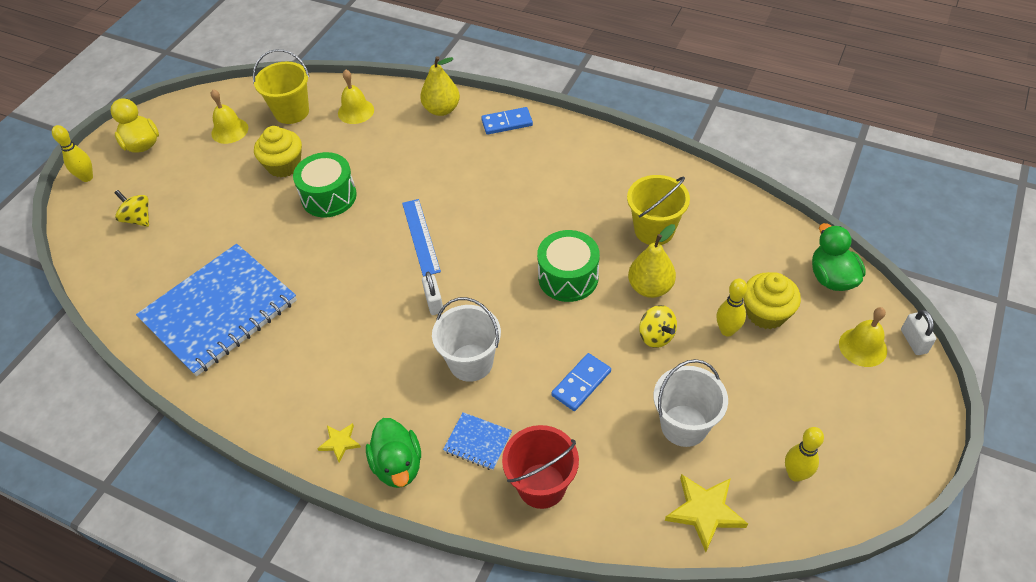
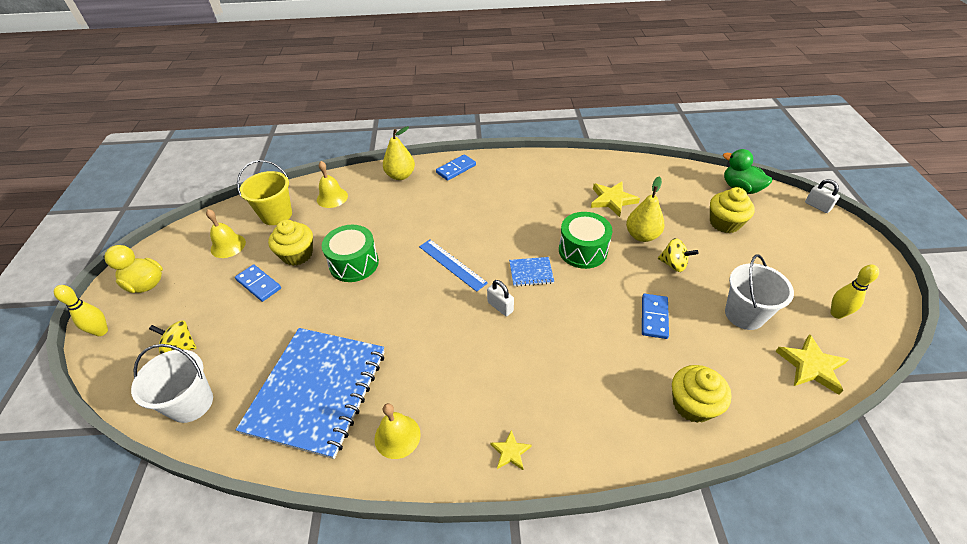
camera: 30 degrees left, 5 degrees down
green duck [366,418,421,488] -> none
white bucket [432,297,501,382] -> white bucket moved to [131,344,213,423]
blue notebook [443,412,512,470] -> blue notebook moved to [509,257,554,286]
red bucket [502,425,579,509] -> yellow cupcake [672,365,732,423]
yellow bucket [627,175,690,245] -> yellow star [591,181,640,217]
yellow bowling pin [717,278,747,337] -> none
yellow bell [839,307,887,367] -> yellow bell moved to [375,403,421,459]
none -> blue domino [235,264,281,302]

